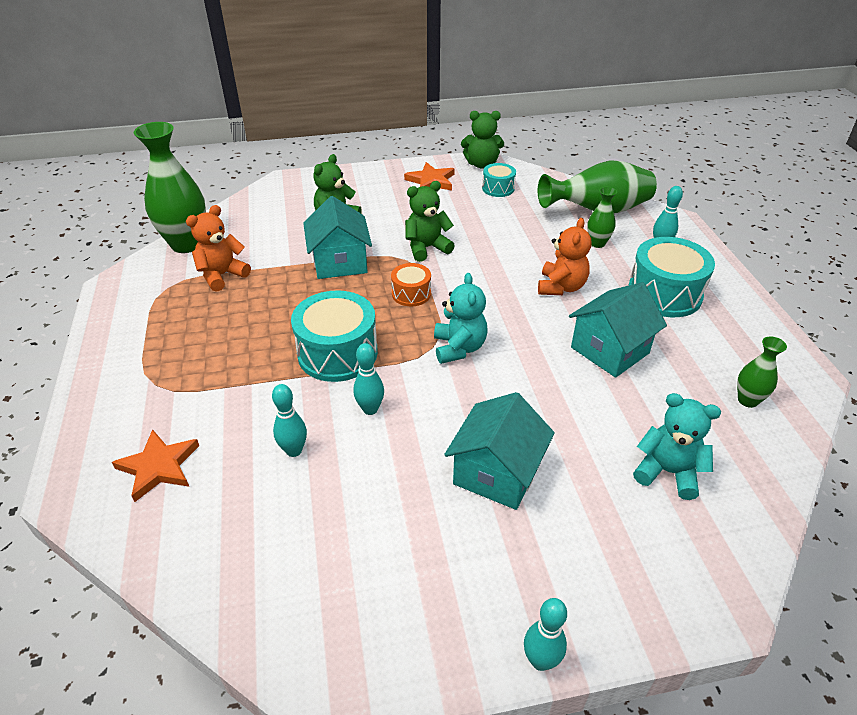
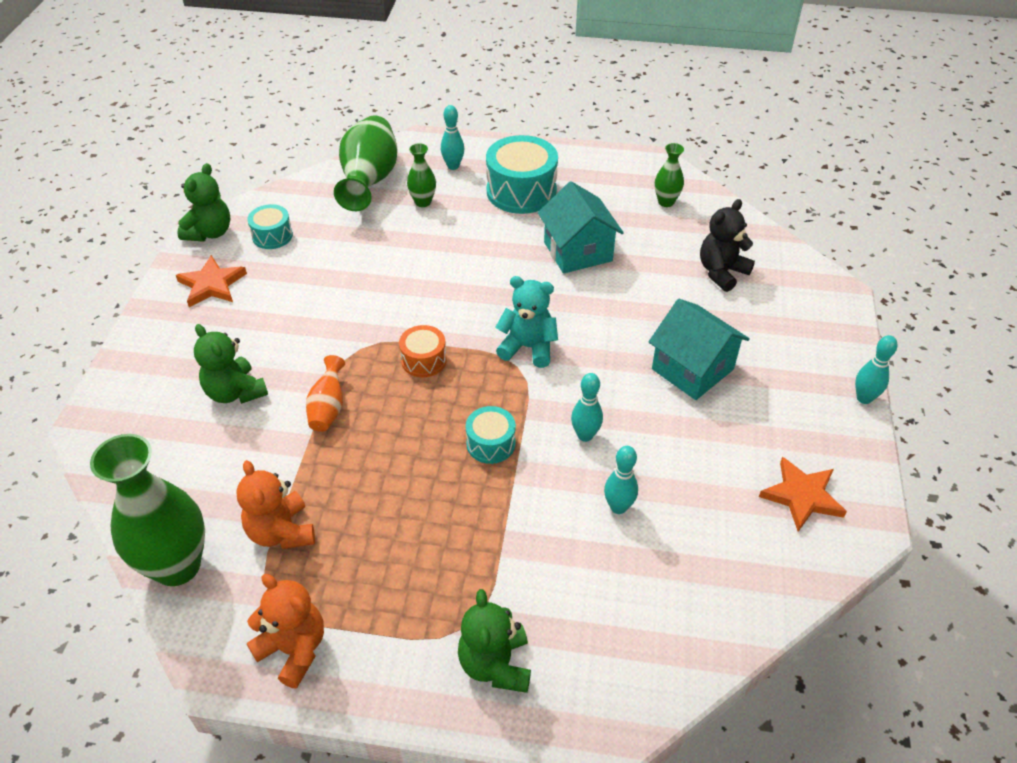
camera: 70 degrees left, 5 degrees up
orange star [112,429,199,502] -> orange star moved to [759,457,847,532]
turquoise drum [291,290,378,382] -> turquoise drum [466,406,516,464], size x0.54
turquoise house [303,196,372,279] -> orange vase [306,355,345,432]
green teddy bear [405,181,455,262] -> green teddy bear moved to [458,589,531,693]
orange teddy bear [538,218,591,295] -> orange teddy bear moved to [247,574,324,689]
turquoise teddy bear [633,393,721,500] -> black teddy bear [700,199,755,292]

